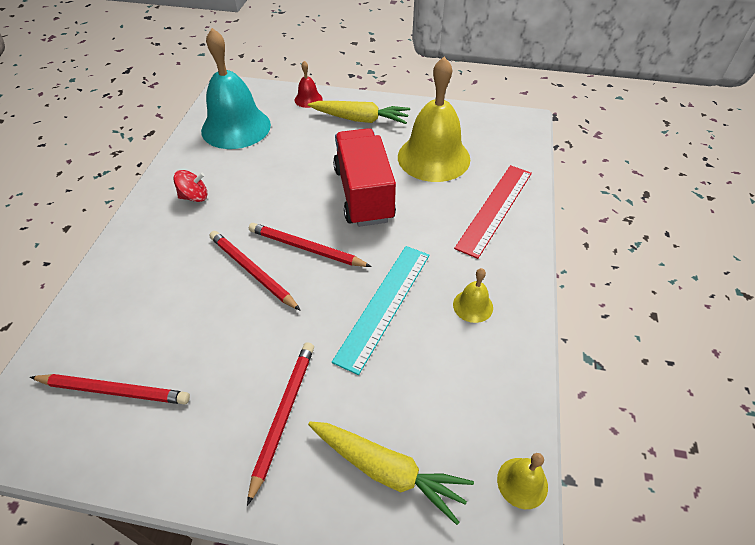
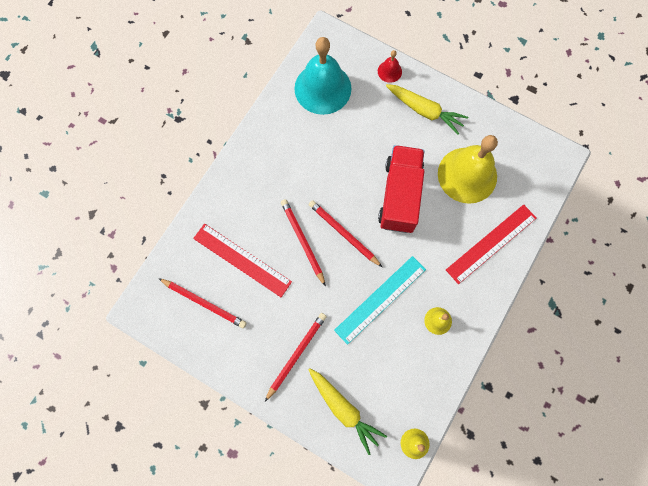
camera: 20 degrees right, 25 degrees up
red spinning top [173,170,207,202] -> none
none -> red ruler [193,224,292,297]

